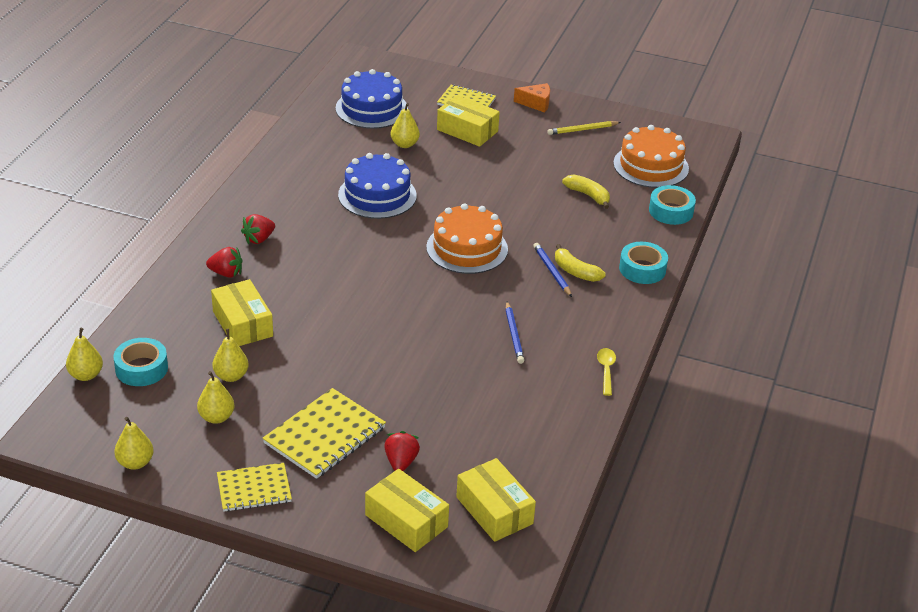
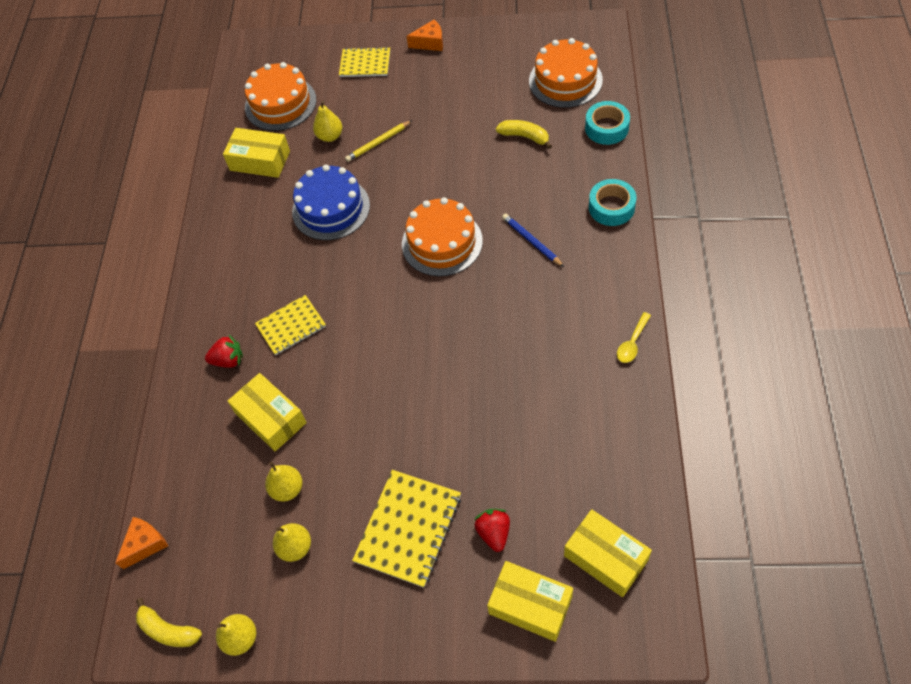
camera: 10 degrees left, 20 degrees up
yellow pear [66,328,103,381] -> orange cheese [115,517,168,569]
turquoise tape [113,338,168,386] -> none
yellow notebook [217,463,292,512] -> yellow notebook moved to [255,295,326,355]
red strawberry [241,214,275,244] -> none
blue cake [336,69,408,129] -> orange cake [245,62,316,131]
yellow box [437,95,500,147] -> yellow box moved to [223,128,290,178]
blue pencil [505,302,524,364] -> none
yellow pencil [547,121,621,135] -> yellow pencil moved to [345,120,412,162]
yellow banana [555,244,605,282] -> yellow banana moved to [136,598,202,647]
yellow spoon [597,348,616,396] -> yellow spoon turned 135 degrees counterclockwise [617,312,651,363]

